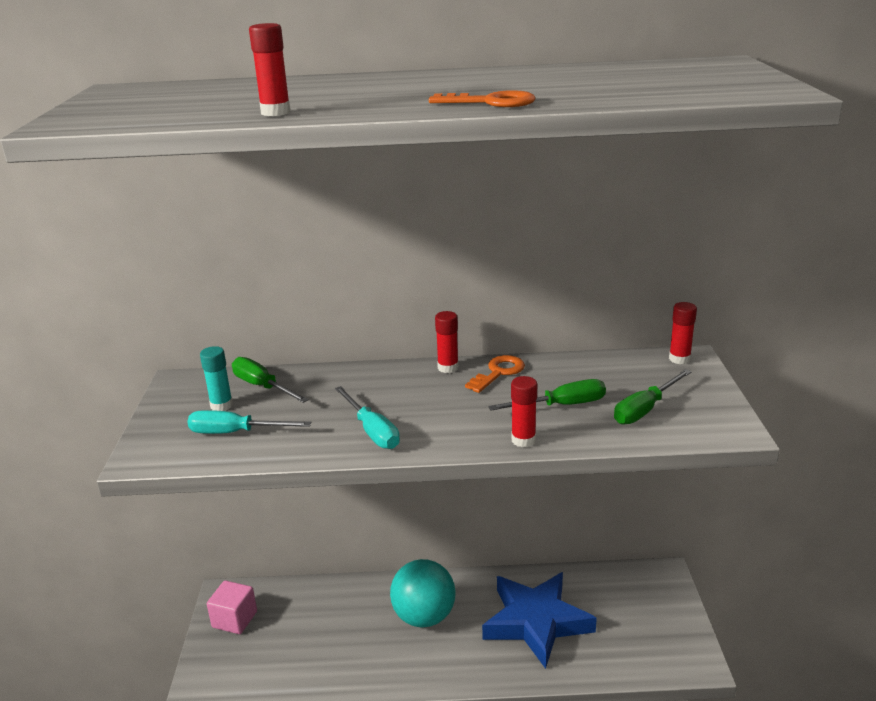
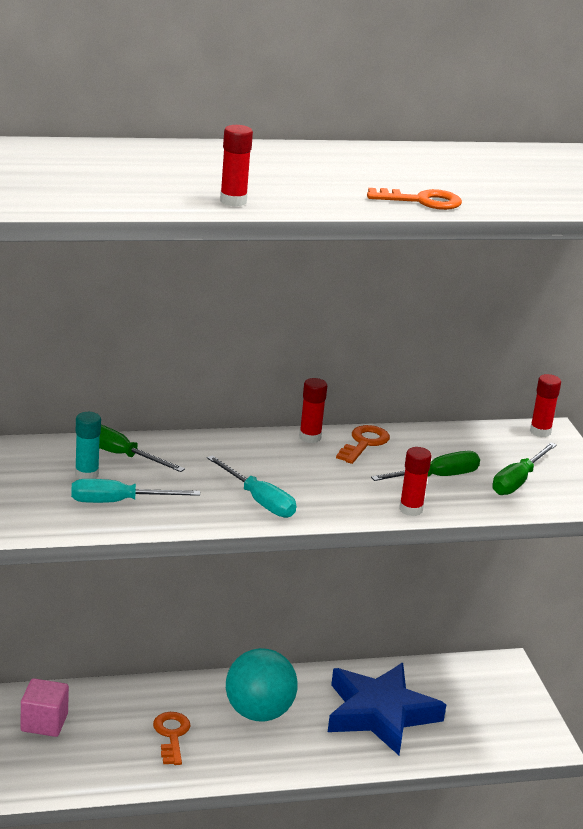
camera: 15 degrees left, 0 degrees up
none -> orange key [153,712,190,765]

